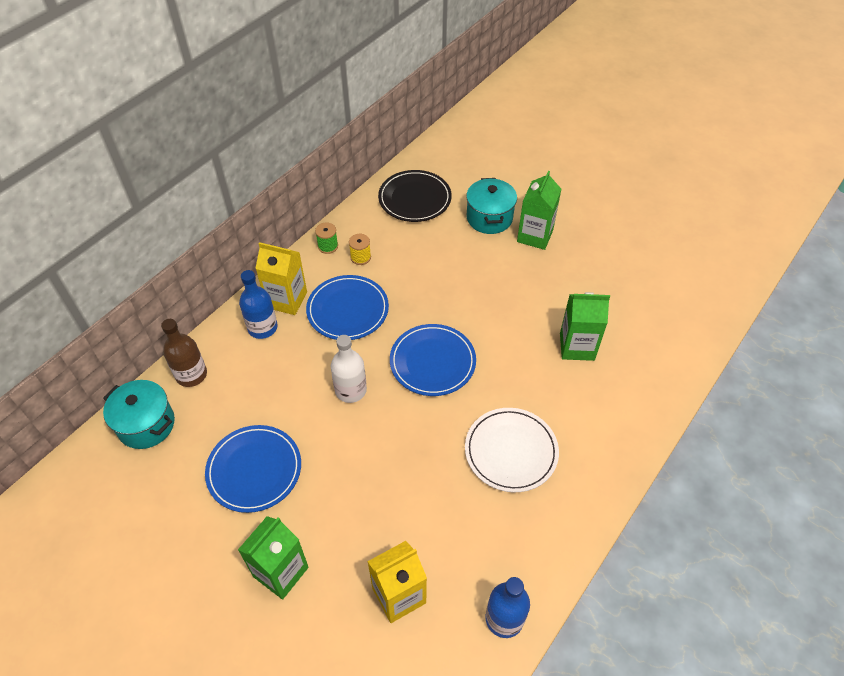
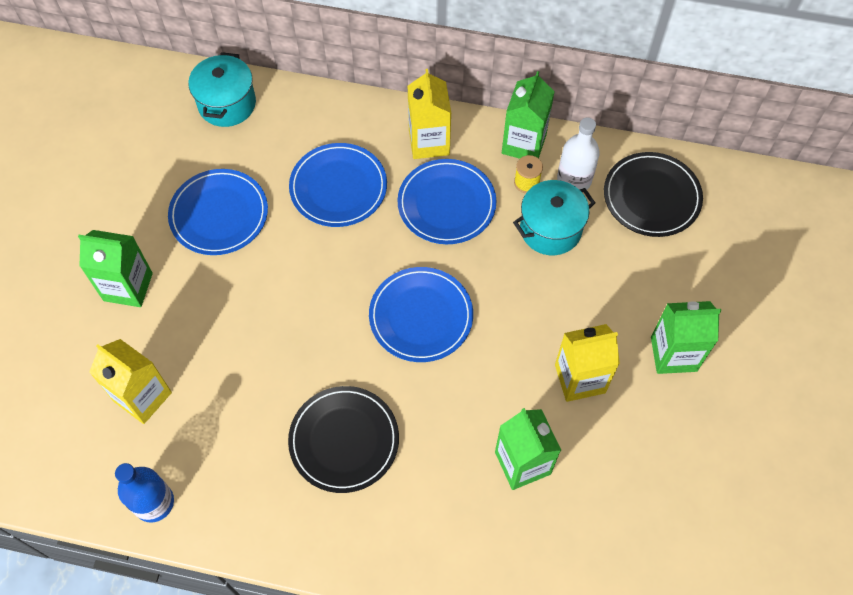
camera: 65 degrees right, 10 degrees up
brown bottle [161,319,207,387] -> none
blue bottle [239,270,278,339] -> none
green spool [315,223,338,254] -> green carton [502,71,555,159]
white bottle [331,335,367,403] -> white bottle moved to [557,117,600,190]
white plate [465,408,559,492] -> black plate [288,386,399,493]
turquoise pot [466,178,517,234] -> turquoise pot moved to [513,180,595,255]
none -> blue plate [289,143,387,227]
none -> yellow carton [555,324,620,402]

